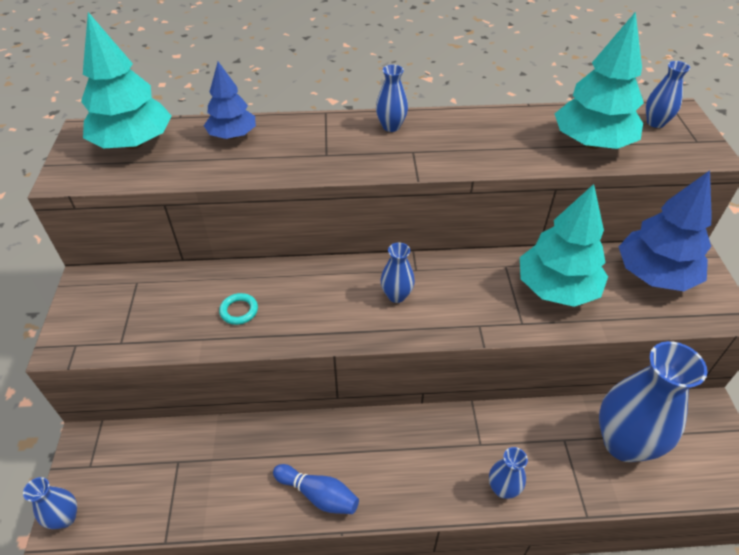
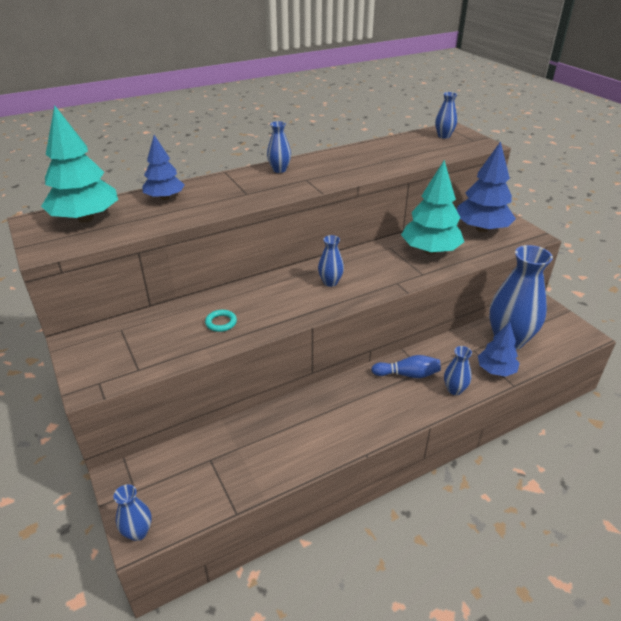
camera: 25 degrees left, 10 degrees down
blue bowling pin [273,464,359,514] -> blue bowling pin moved to [371,355,441,378]
turquoise tree [555,12,644,149] -> none
none -> blue tree [478,322,520,377]

